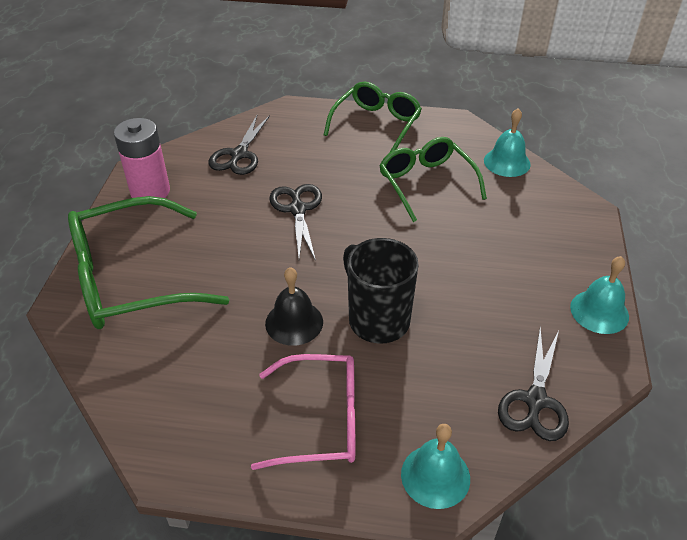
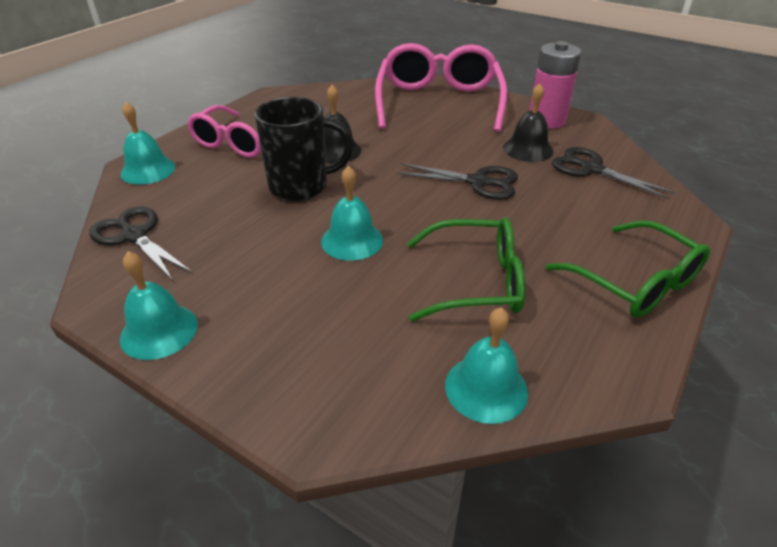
camera: 115 degrees right, 5 degrees down
green glasses [68,196,230,329] -> pink glasses [375,43,507,132]
none -> turquoise bell [321,166,383,261]
none -> black bell [503,83,553,162]

